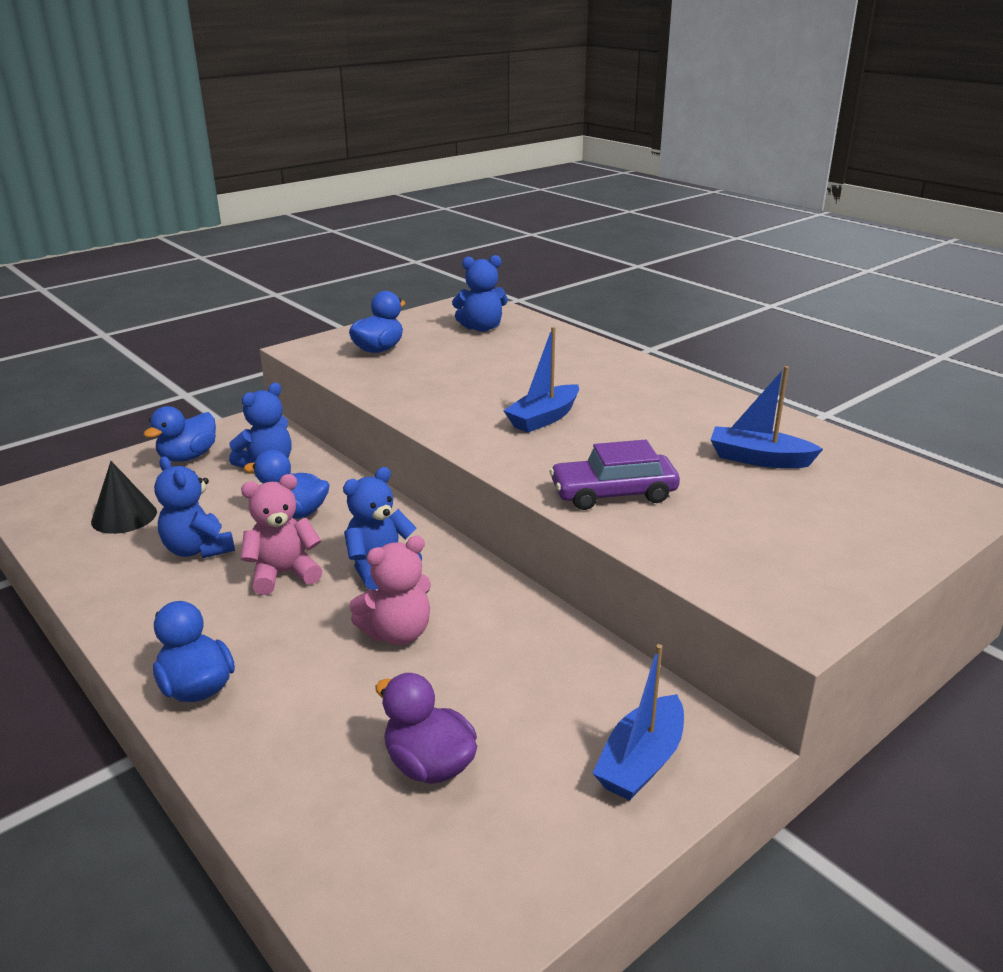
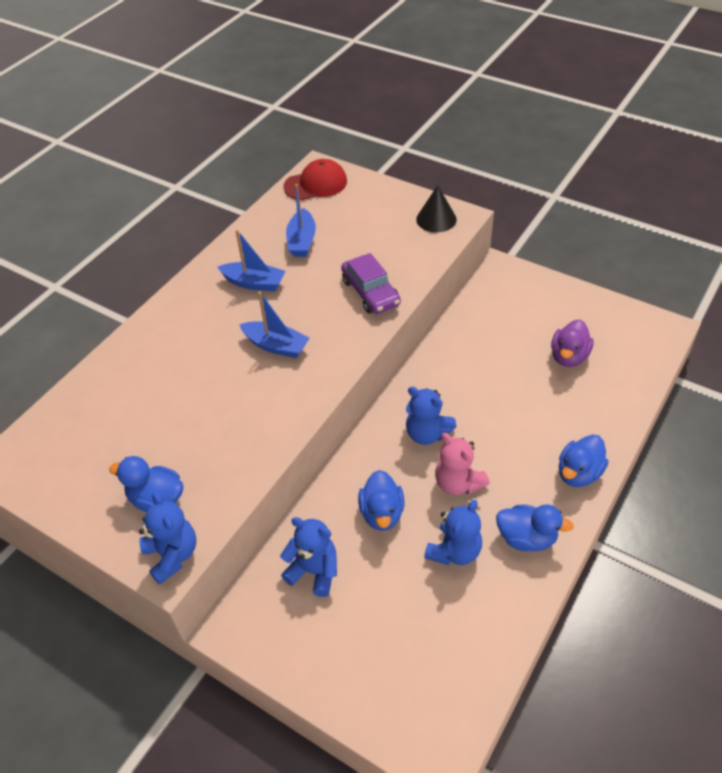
camera: 105 degrees left, 20 degrees up
black cone [91,461,157,534] -> black cone moved to [416,185,457,232]
blue duck [143,406,216,462] -> blue duck moved to [496,504,574,551]
pink teddy bear [349,536,431,645] -> none
blue teddy bear [452,255,508,332] -> blue teddy bear moved to [139,492,196,585]
blue boat [592,644,684,801] -> blue boat moved to [217,230,285,291]
none -> red cap [283,159,347,200]

